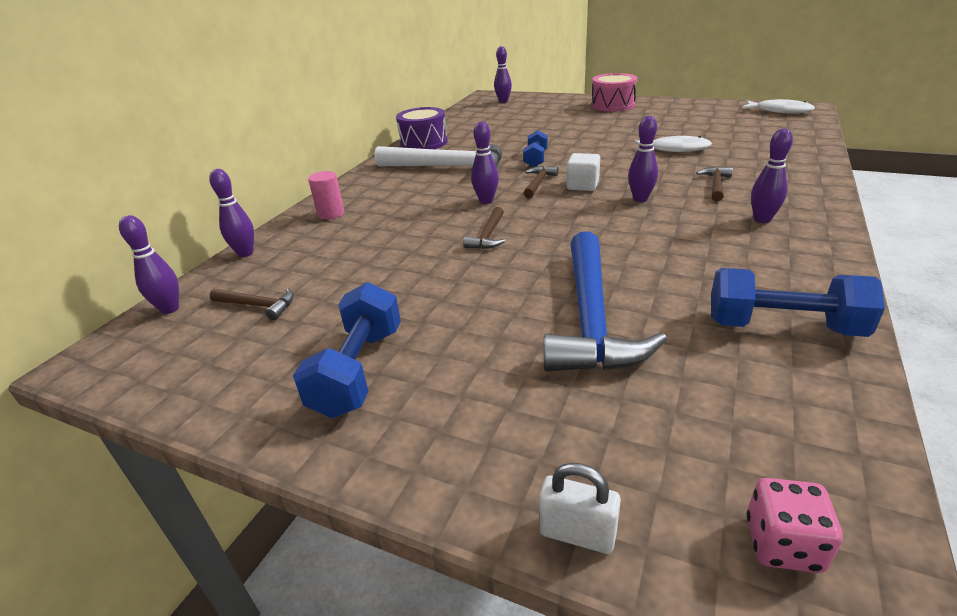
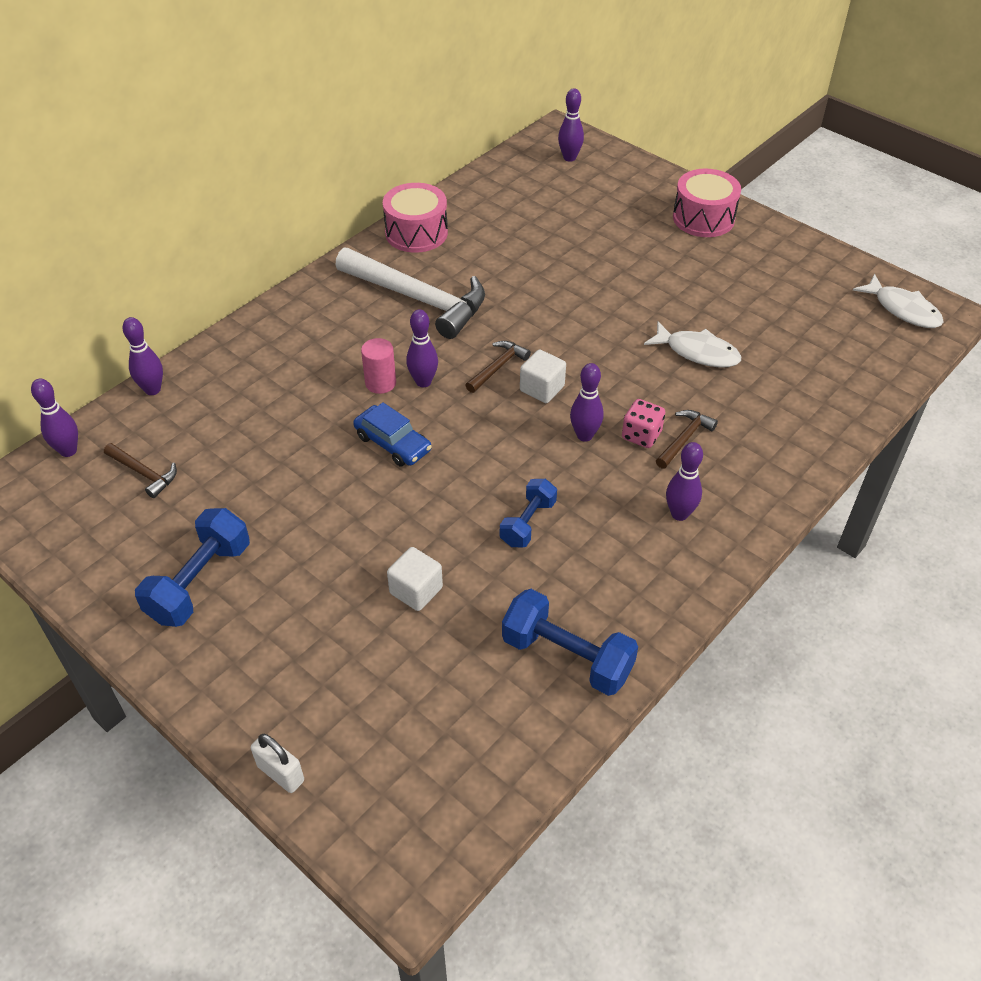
camera: 15 degrees right, 15 degrees up
pink cylinder [308,171,344,220] -> pink cylinder moved to [361,338,396,394]
purple drum [396,107,448,149] -> pink drum [383,183,448,253]
brown hammer [463,207,505,249] -> blue car [353,402,432,467]
blue dumbbell [523,130,548,167] -> blue dumbbell moved to [500,479,557,548]
blue hammer [544,232,667,371] -> white cube [387,547,443,611]
pink dice [747,478,843,573] -> pink dice moved to [622,399,665,448]

